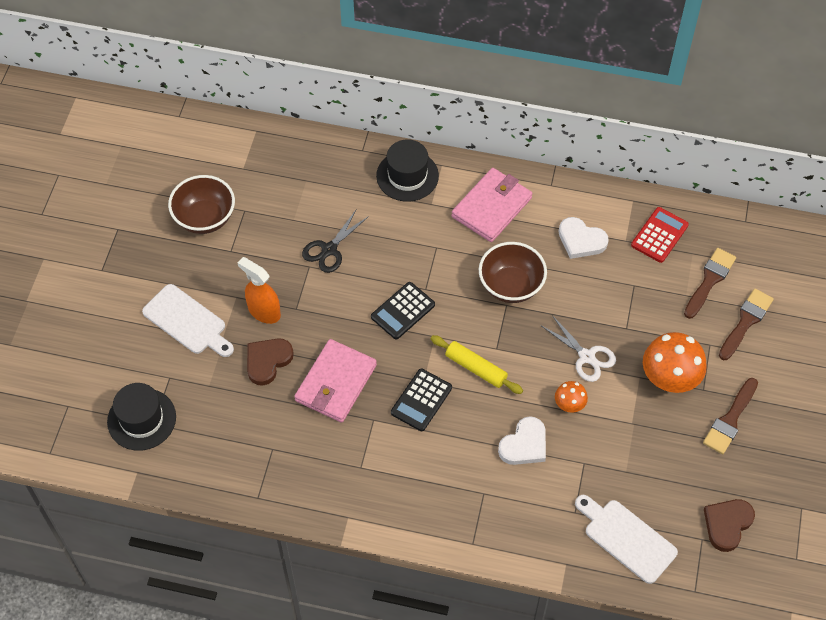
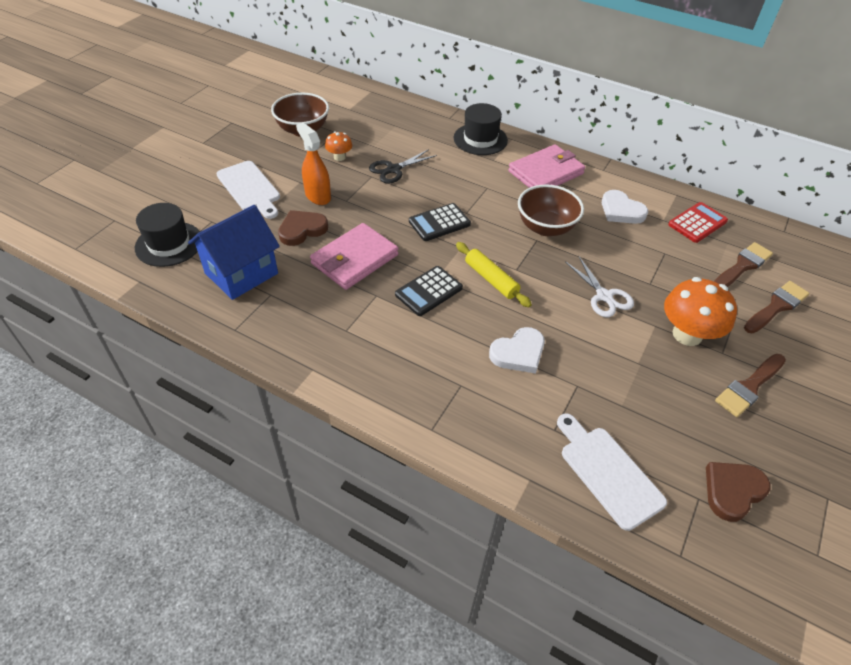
camera: 15 degrees right, 10 degrees down
orange mushroom [555,381,588,413] -> orange mushroom moved to [325,131,352,161]
none -> blue house [188,205,280,300]

